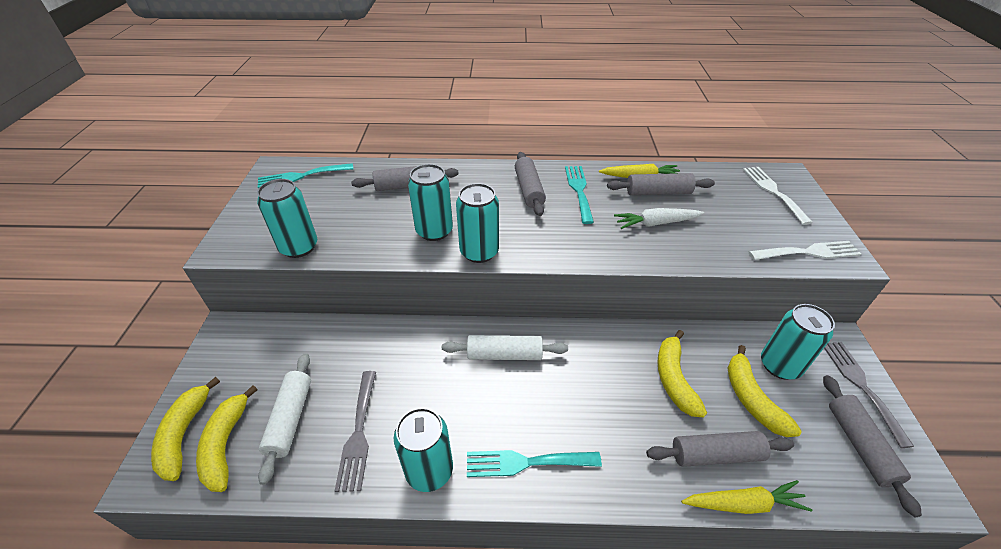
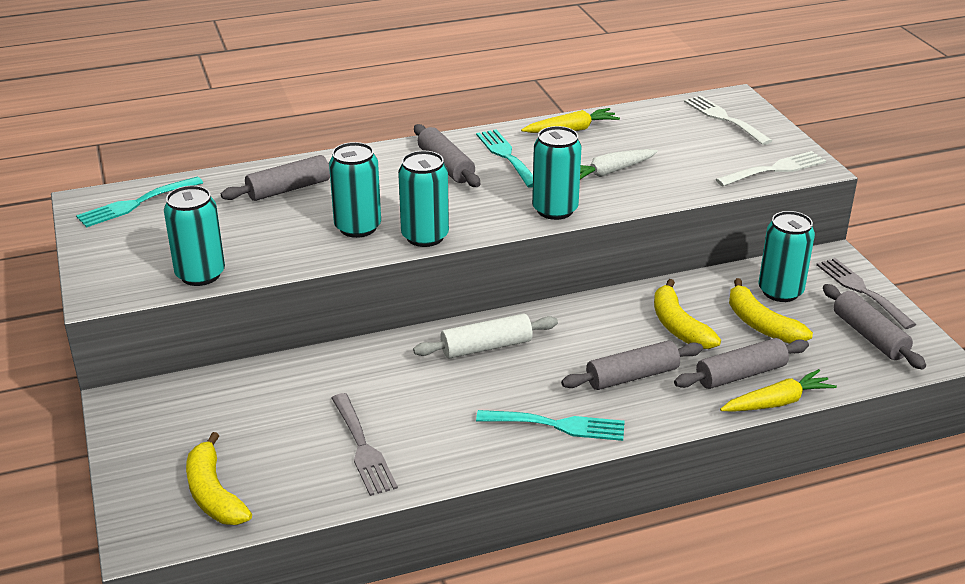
camera: 20 degrees left, 10 degrees down
yellow banana [151,377,220,481] -> none
white rolling pin [258,353,311,485] -> none
turquoise can [393,408,453,492] -> turquoise can moved to [532,126,581,220]
turquoise fork [467,450,602,477] -> turquoise fork turned 150 degrees counterclockwise [476,410,625,441]
grey rolling pin [607,173,715,195] -> grey rolling pin moved to [561,341,703,390]

